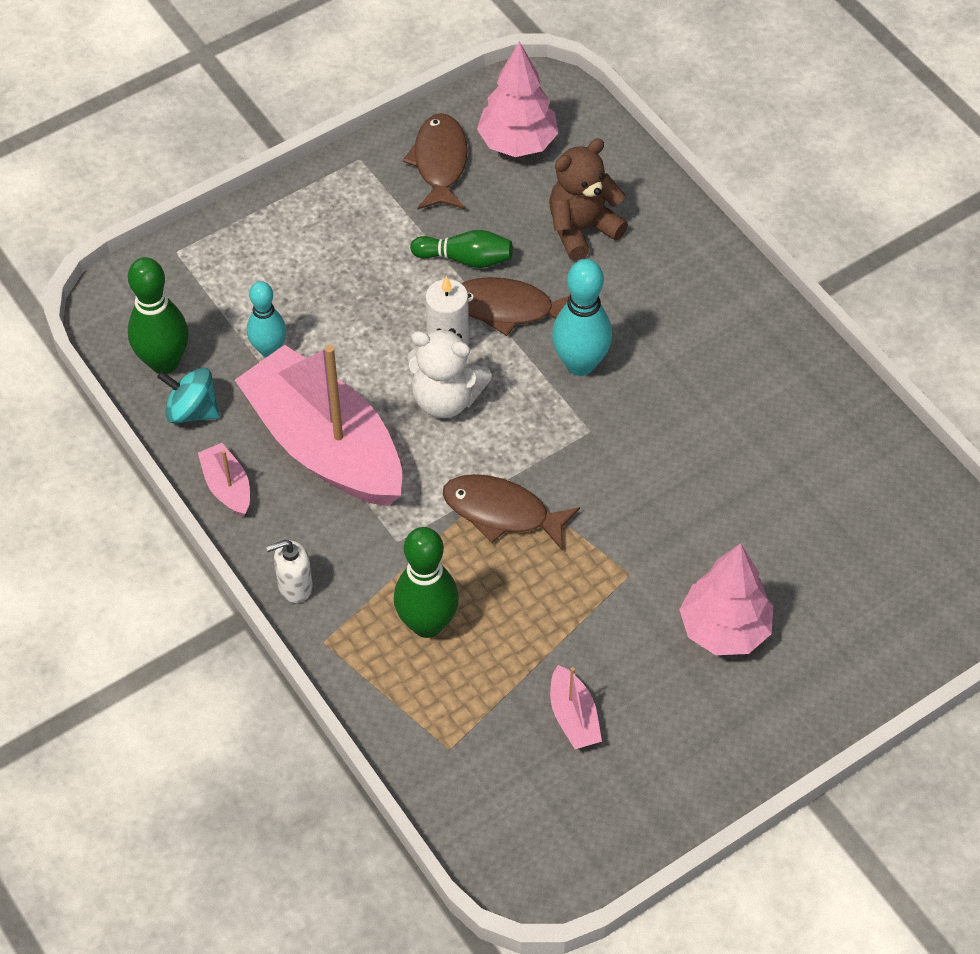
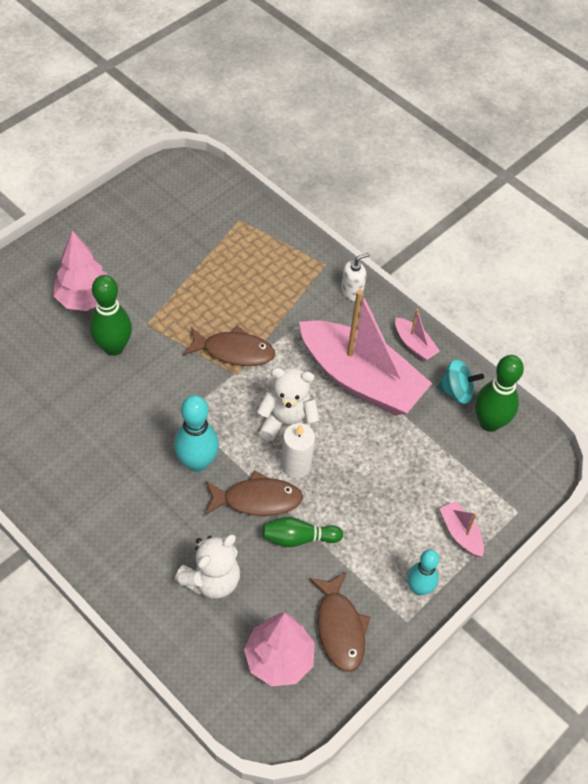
camera: 165 degrees right, 0 degrees up
turquoise bowling pin [247,281,286,357] -> turquoise bowling pin moved to [407,549,439,595]
green bowling pin [394,527,459,638] -> green bowling pin moved to [90,275,132,356]
brown teddy bear [549,139,628,260] -> white teddy bear [175,534,240,599]
pink boat [550,665,602,749] -> pink boat moved to [439,501,484,557]

